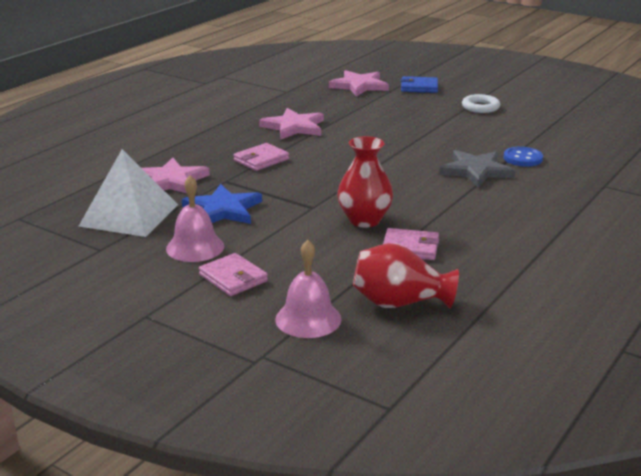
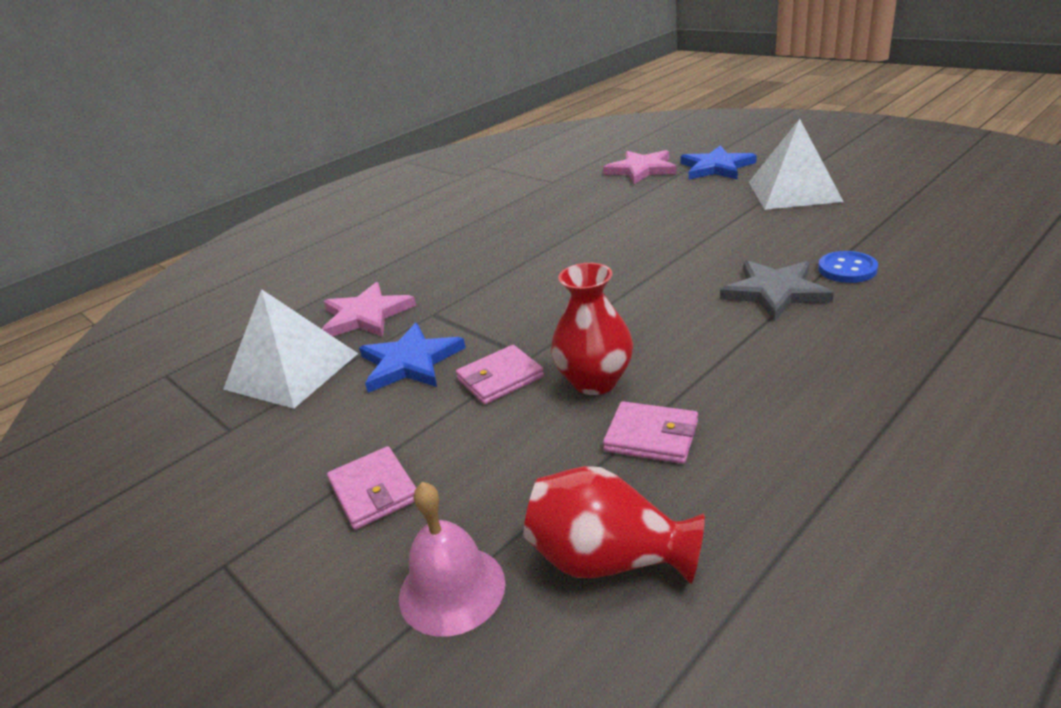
camera: 15 degrees right, 5 degrees up
pink bell [166,175,224,262] -> none
pink wallet [233,143,289,171] -> pink wallet moved to [456,345,544,404]
pink star [259,108,324,140] -> none
blue wallet [400,76,438,93] -> blue star [681,145,757,179]
white ring [462,94,500,113] -> white pyramid [749,119,844,210]

